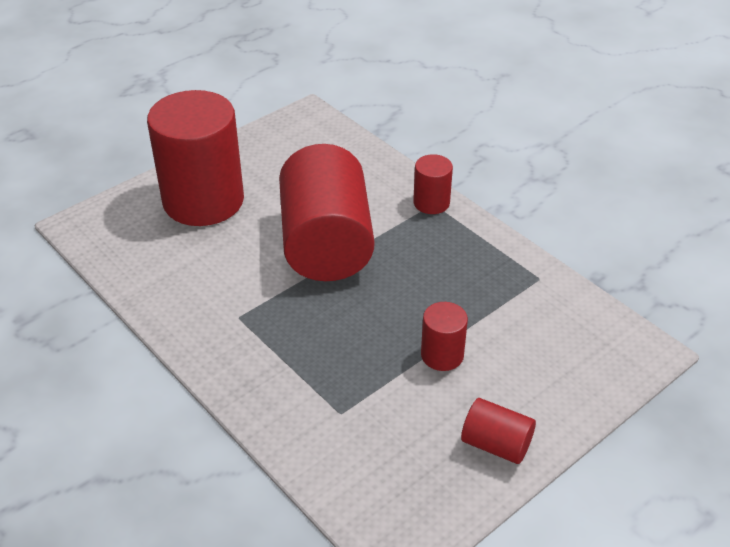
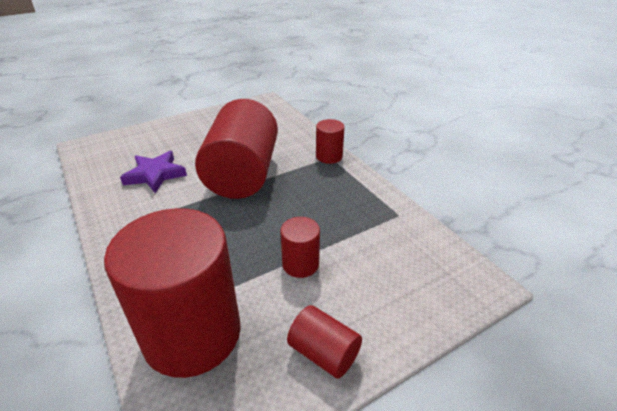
camera: 10 degrees right, 5 degrees down
red cylinder [147,90,244,226] -> red cylinder moved to [104,208,241,378]
none -> purple star [120,151,187,193]

